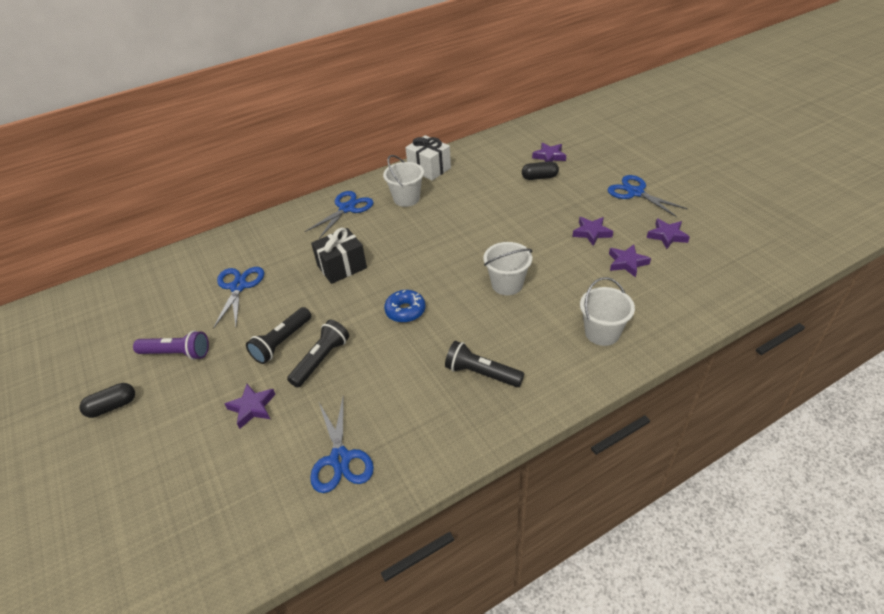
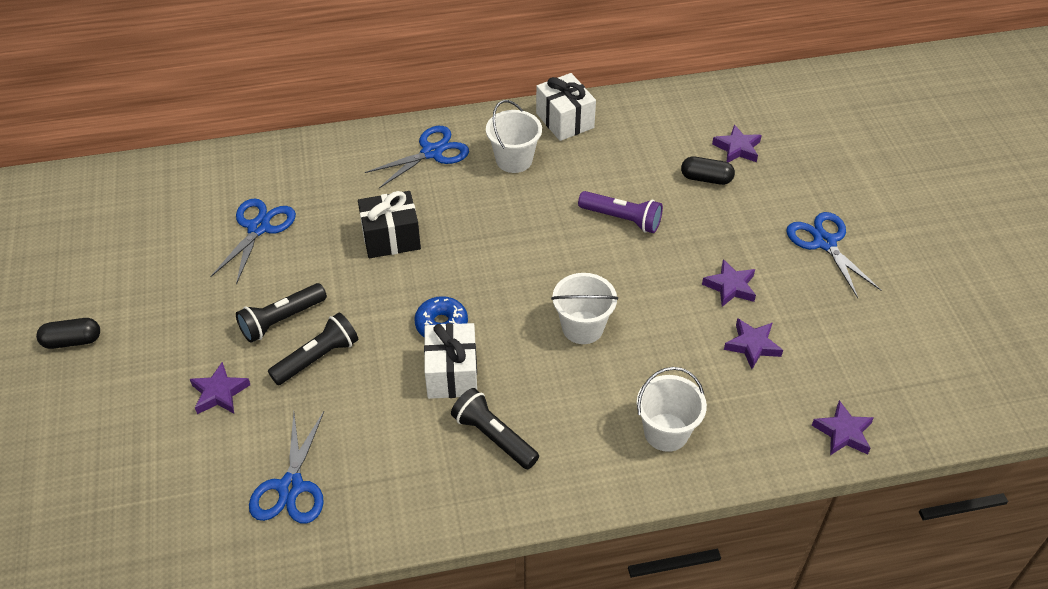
camera: 15 degrees right, 5 degrees up
purple flashlight [133,331,209,360] -> purple flashlight moved to [578,191,663,233]
purple star [647,219,690,249] -> purple star moved to [811,400,874,455]
none -> white gift [424,323,477,399]

